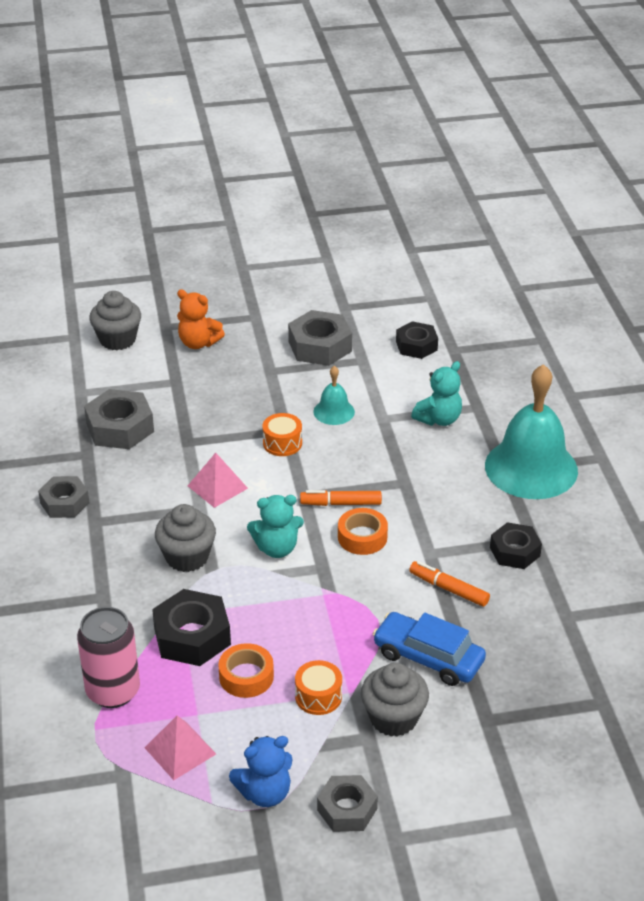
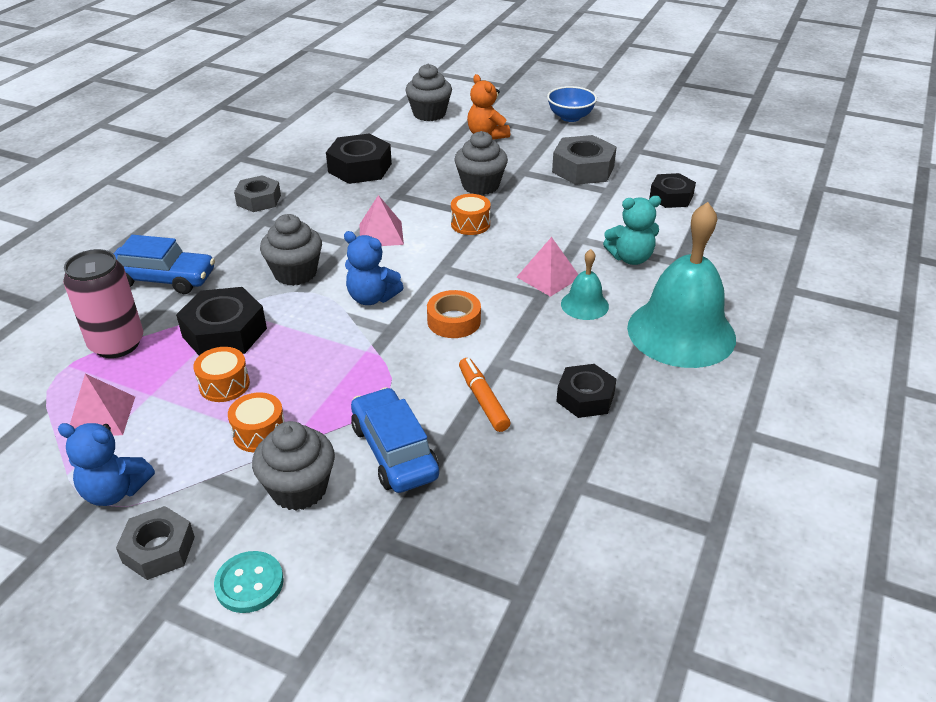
camera: 35 degrees right, 0 degrees up
grey nut [84,389,154,449] -> black nut [326,134,392,184]
orange tape [218,643,274,698] -> orange drum [193,347,250,402]
turquoise teddy bear [247,495,304,558] -> blue teddy bear [344,231,404,305]
orange marker [300,490,382,506] -> none
turquoise bell [313,366,355,425] -> turquoise bell moved to [561,249,609,320]
none -> blue car [113,235,215,294]
none -> turquoise button [214,551,284,613]
none -> grey cupcake [455,131,508,195]
none -> pink pyramid [517,237,579,297]
none -> blue bowl [547,86,597,122]

